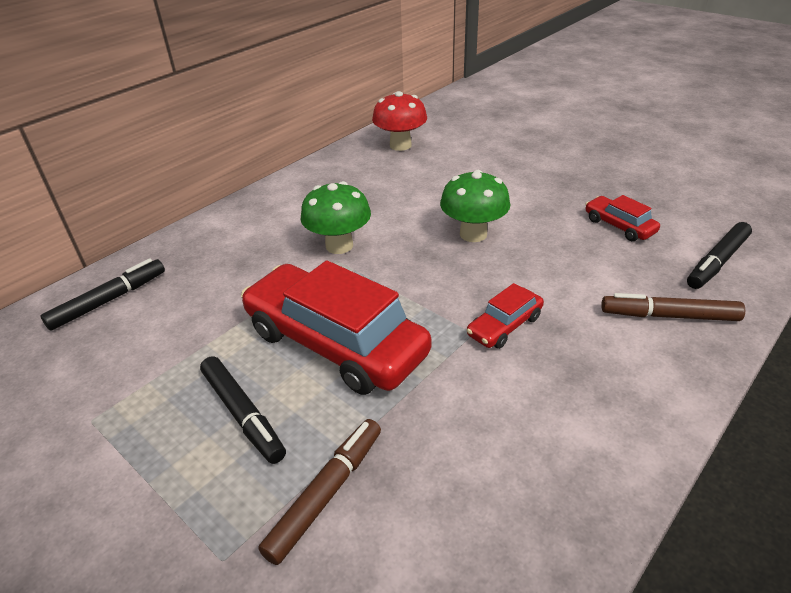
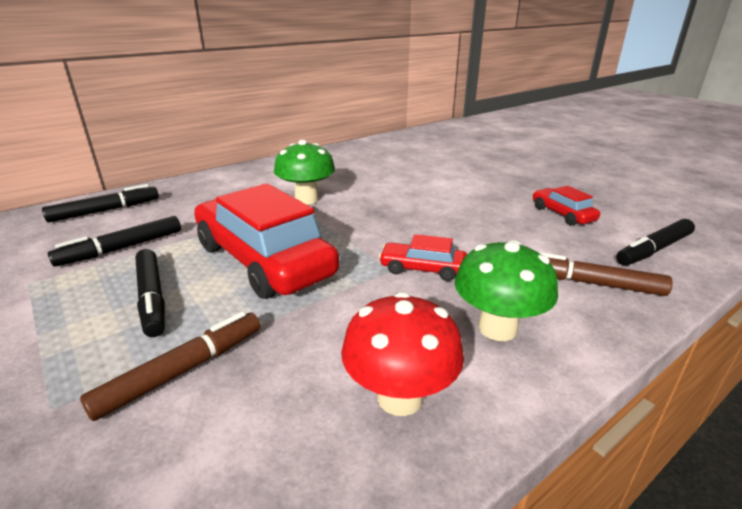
camera: 10 degrees right, 10 degrees down
red mushroom [372,91,427,151] -> red mushroom moved to [341,292,464,416]
green mushroom [440,170,510,242] -> green mushroom moved to [454,240,558,341]
red car [466,283,544,349] -> red car turned 45 degrees clockwise [379,234,467,281]
none -> black marker [48,216,181,267]

